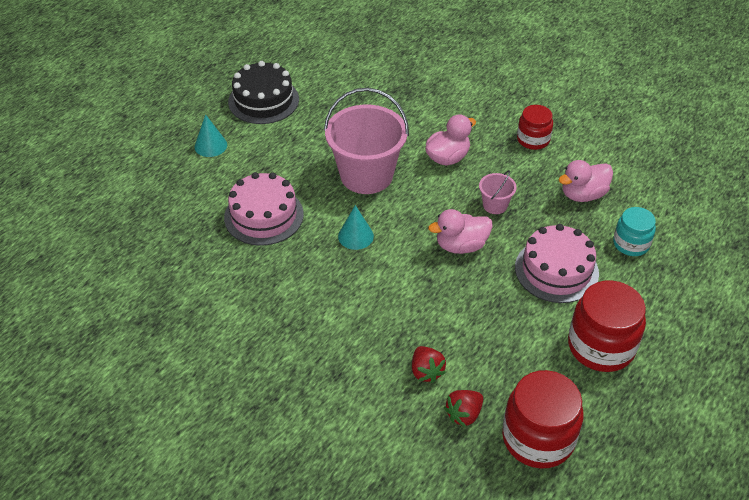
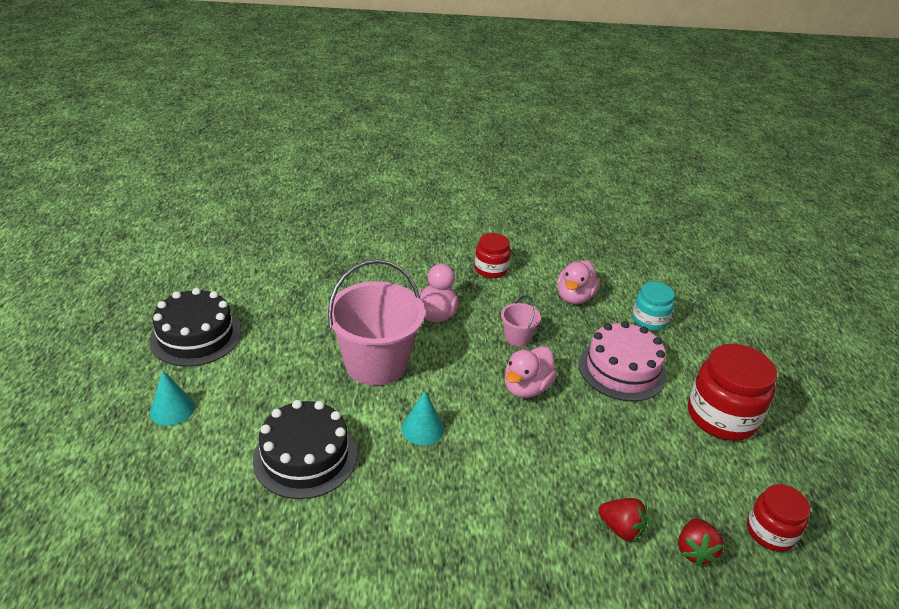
camera: 40 degrees left, 10 degrees down
pink cake [224,172,304,246] -> black cake [253,400,357,499]
red jar [502,370,584,469] -> red jar [747,484,810,552], size x0.59

